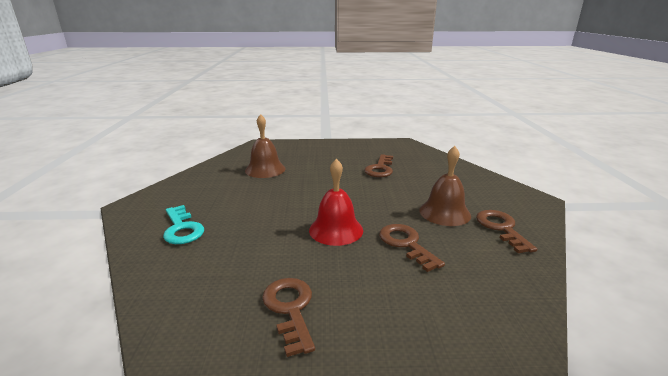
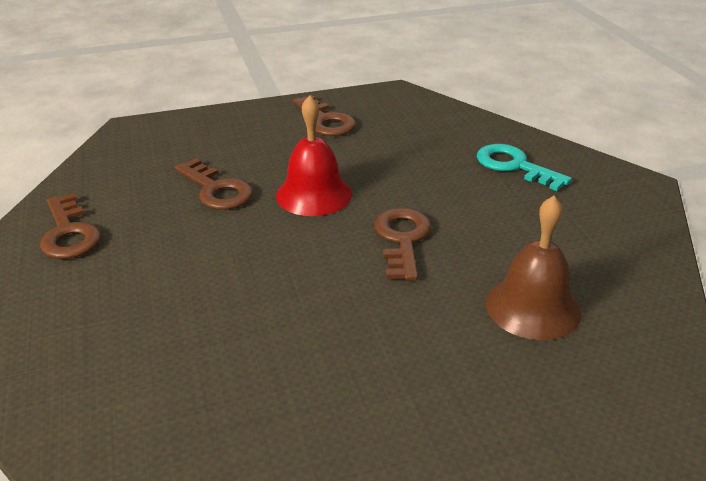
camera: 165 degrees right, 10 degrees up
brown key [364,154,393,177] -> brown key moved to [374,208,431,281]
brown bell [419,146,471,226] -> none

